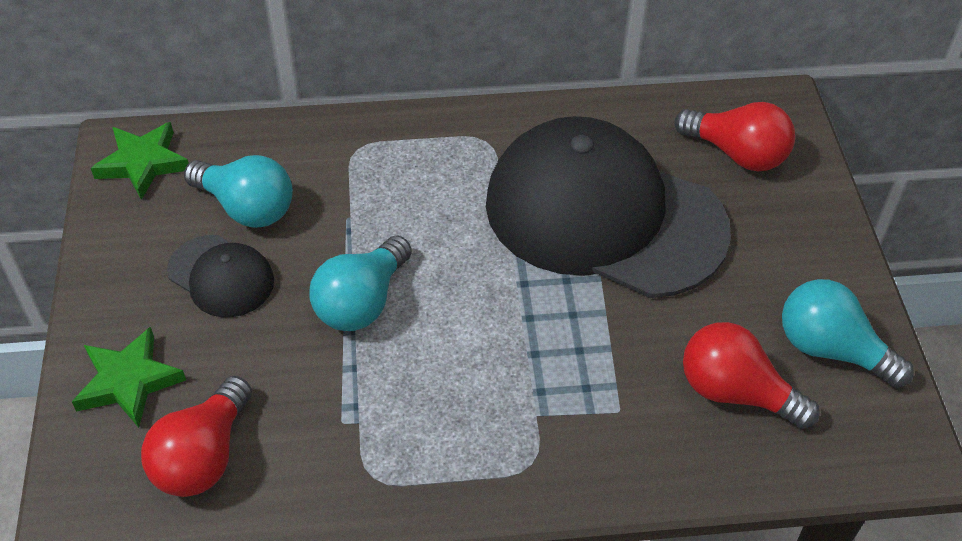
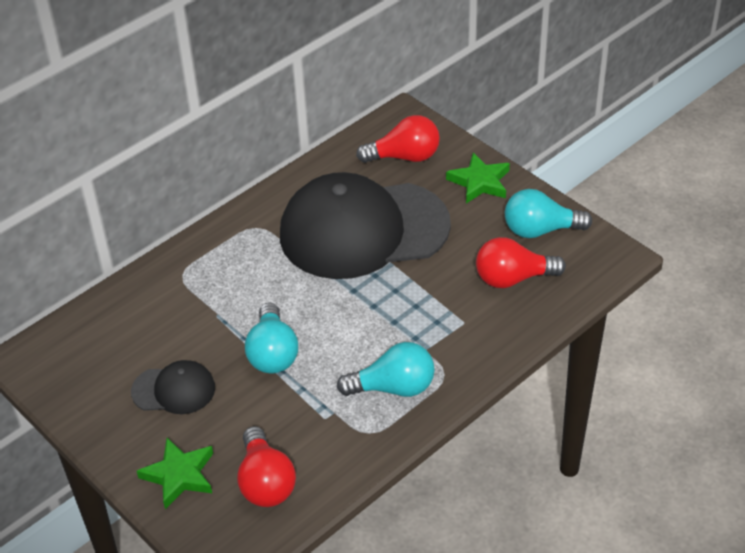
camera: 35 degrees left, 5 degrees down
green star [91,122,189,200] -> green star moved to [446,152,510,203]
turquoise light bulb [184,155,293,228] -> turquoise light bulb moved to [337,342,435,397]

